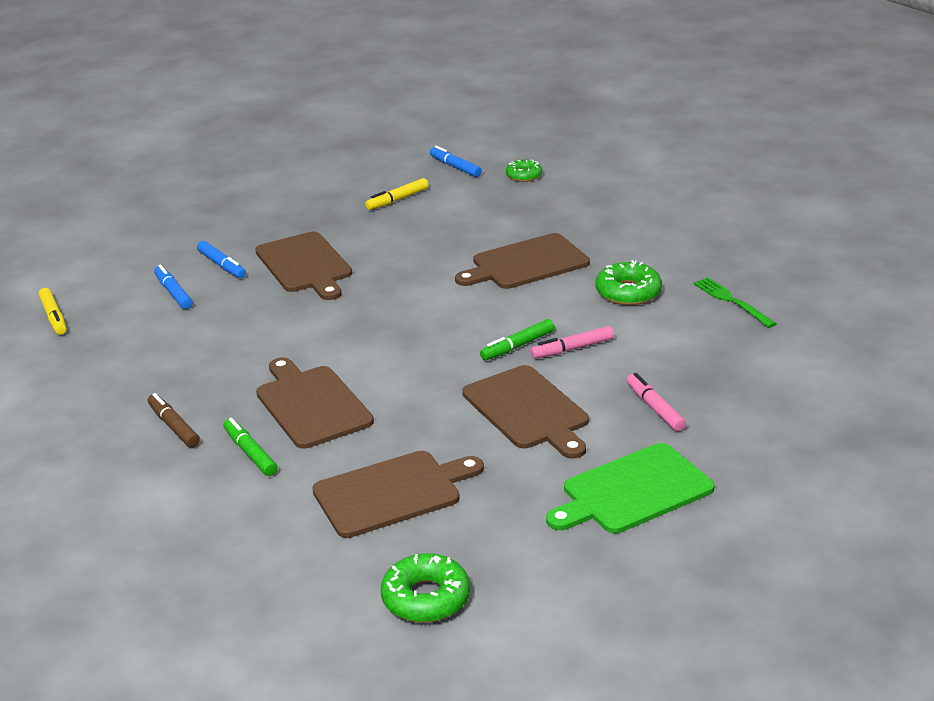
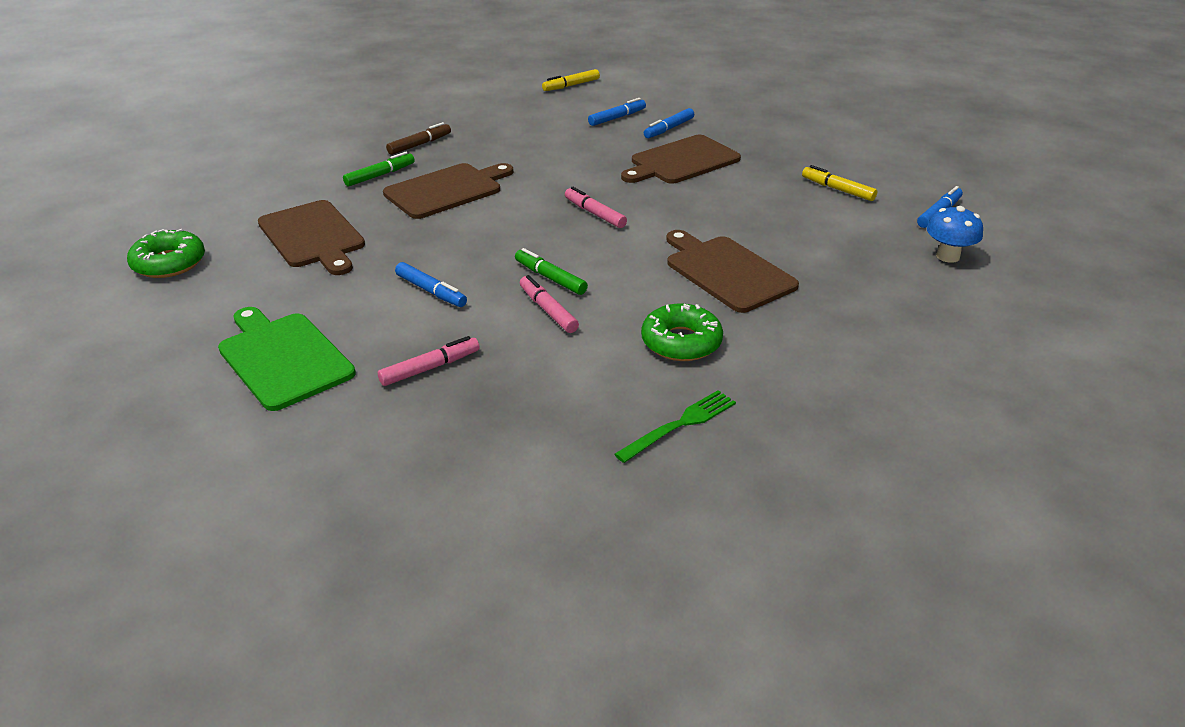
camera: 80 degrees right, 5 degrees up
brown cutting board [462,365,589,458] -> blue marker [395,262,467,307]
green donut [506,159,542,182] -> blue mushroom [927,206,983,263]
none -> pink marker [565,187,627,228]

